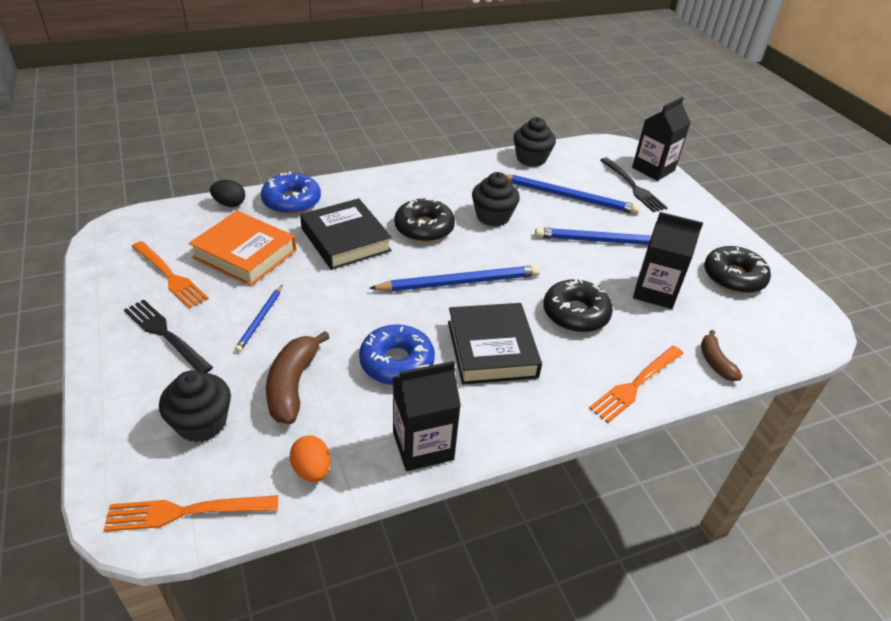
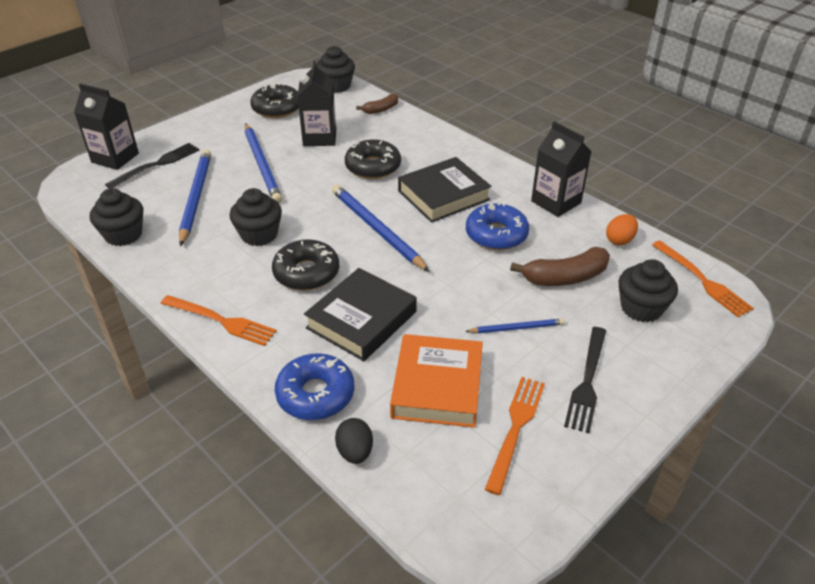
camera: 110 degrees left, 0 degrees up
orange fork [589,346,684,423] -> orange fork moved to [161,295,277,346]
none -> black cupcake [316,46,355,93]

